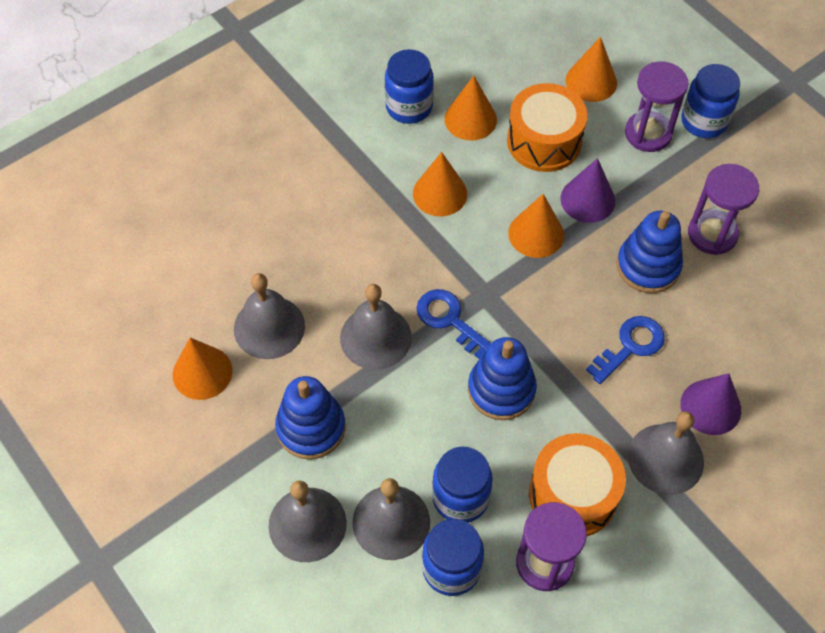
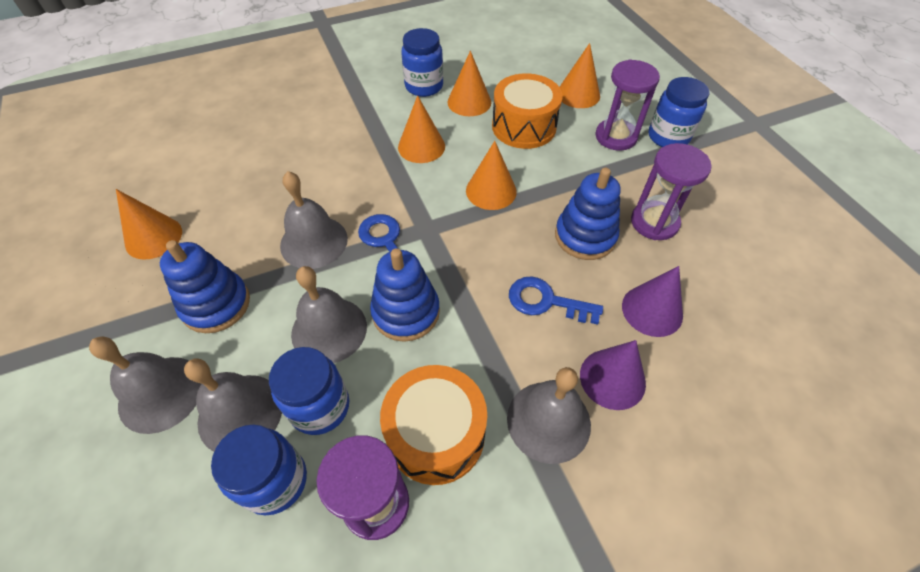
camera: 15 degrees right, 5 degrees down
grey bell [234,273,305,359] -> grey bell moved to [291,266,367,363]
purple cone [561,158,615,223] -> purple cone moved to [622,266,683,337]
blue key [586,316,665,384] -> blue key turned 135 degrees counterclockwise [509,276,603,325]

